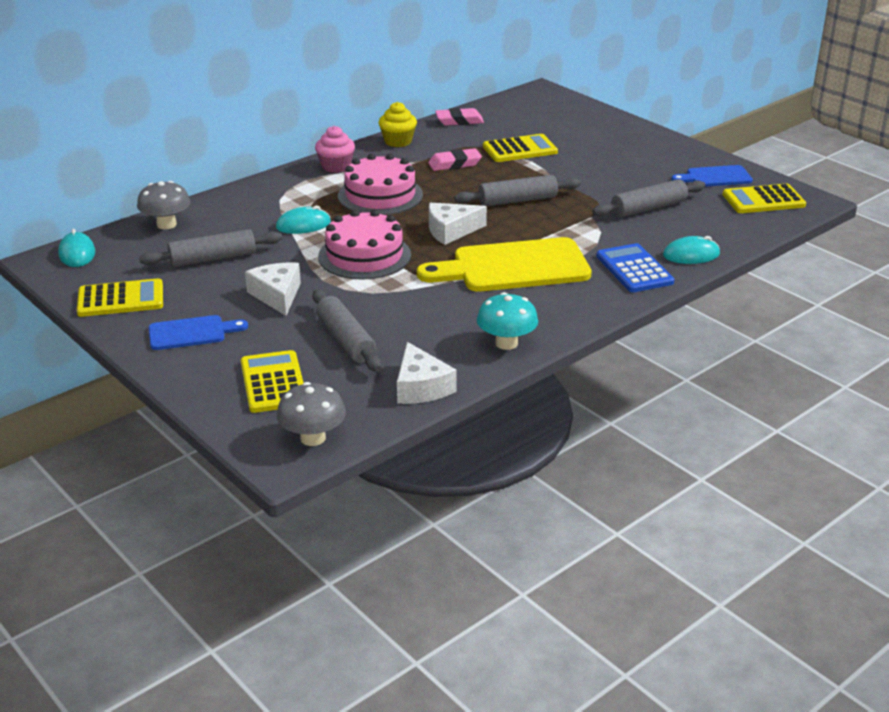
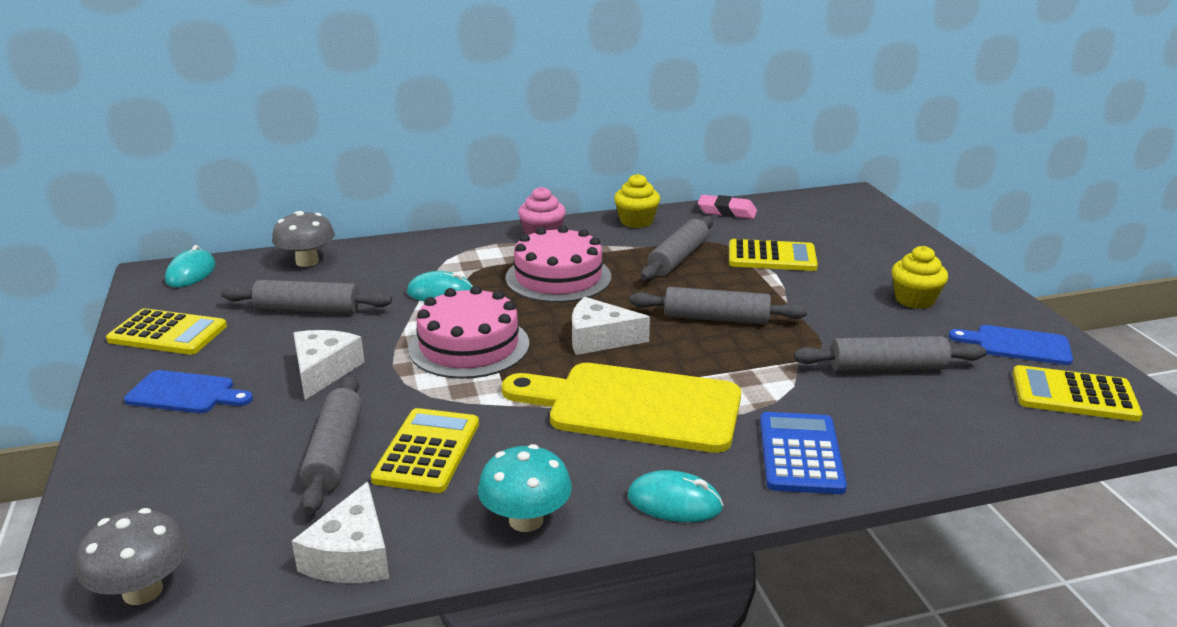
camera: 25 degrees right, 5 degrees down
yellow calculator [241,350,303,413] -> yellow calculator moved to [371,408,479,493]
pink eraser [428,148,482,171] -> grey rolling pin [641,216,713,281]
turquoise mouse [663,236,720,264] -> turquoise mouse moved to [628,470,723,522]
none -> yellow cupcake [892,246,948,309]

